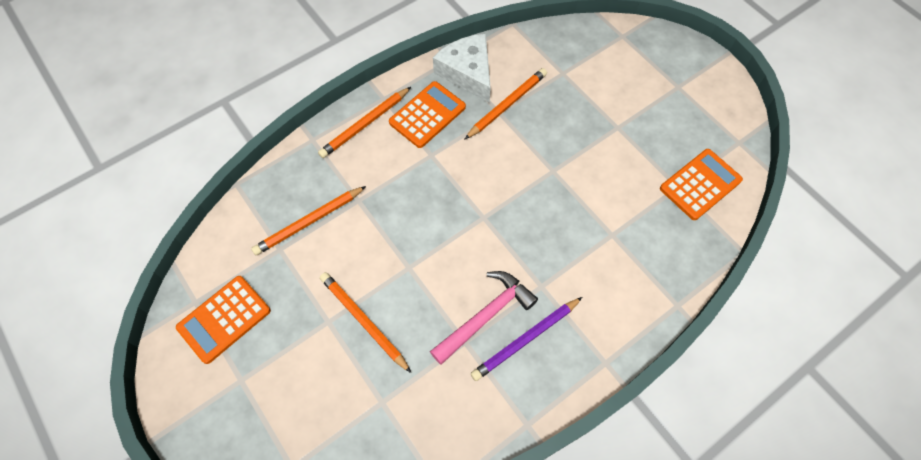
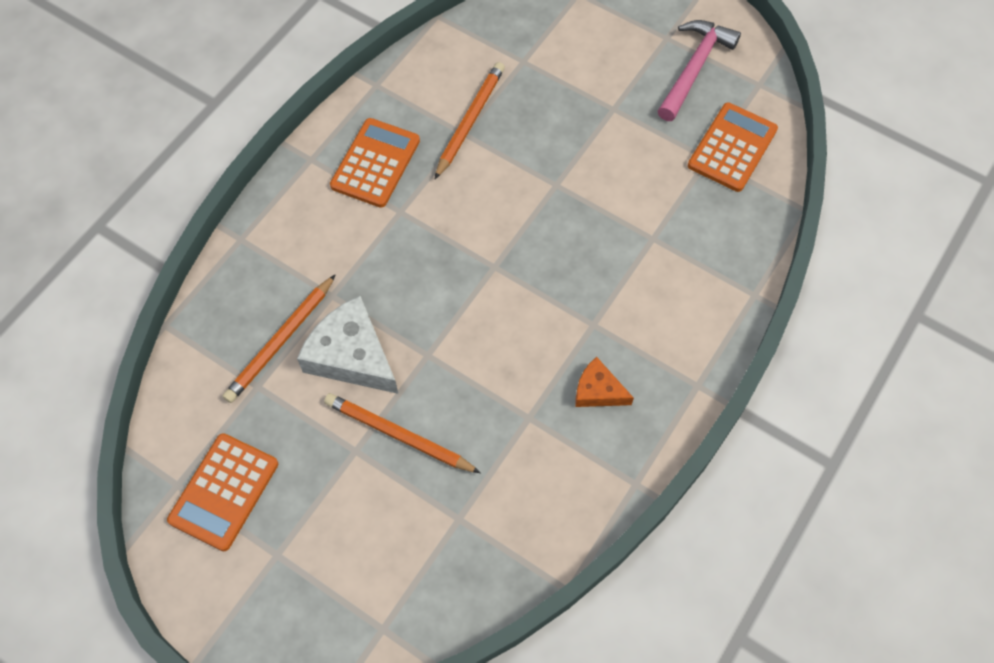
camera: 20 degrees left, 0 degrees up
orange pencil [318,87,411,158] -> none
pink hammer [430,271,538,365] -> pink hammer moved to [658,20,741,121]
white cheese [433,34,491,103] -> white cheese moved to [297,296,398,394]
purple pencil [471,297,582,381] -> orange cheese [575,357,634,407]

